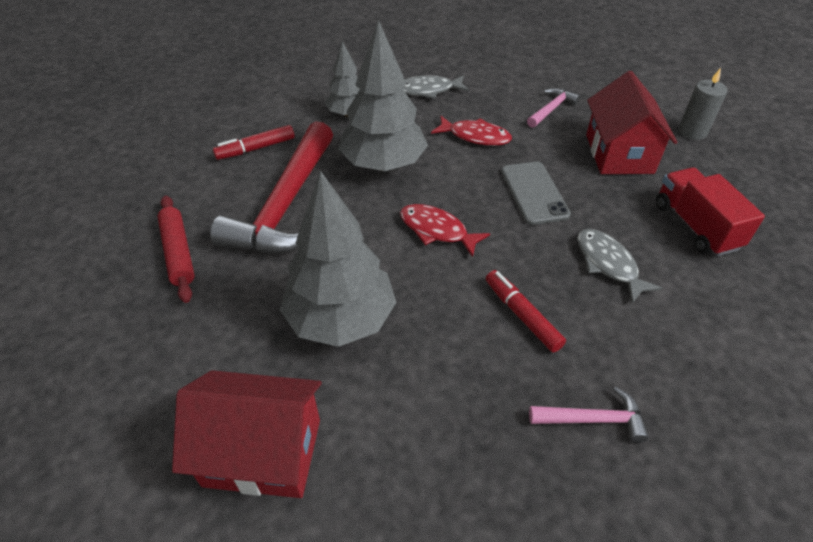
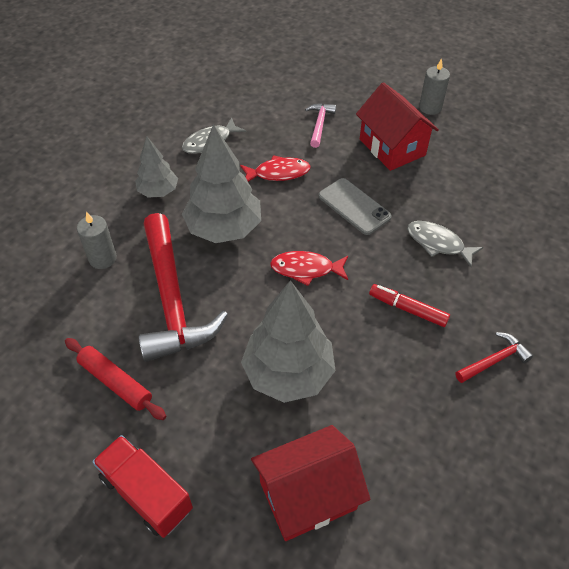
camera: 30 degrees left, 5 degrees up
red marker [213,125,295,160] -> grey candle [77,211,117,269]
pink hammer [529,387,649,443] -> red hammer [455,332,533,383]
red truck [656,167,765,256] -> red truck moved to [92,435,193,538]

